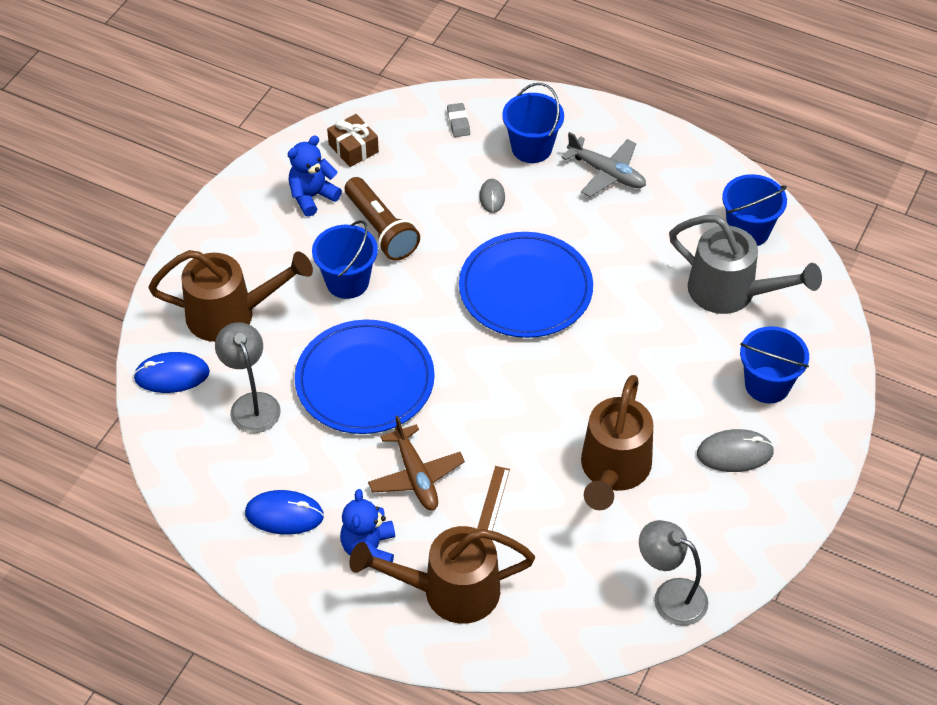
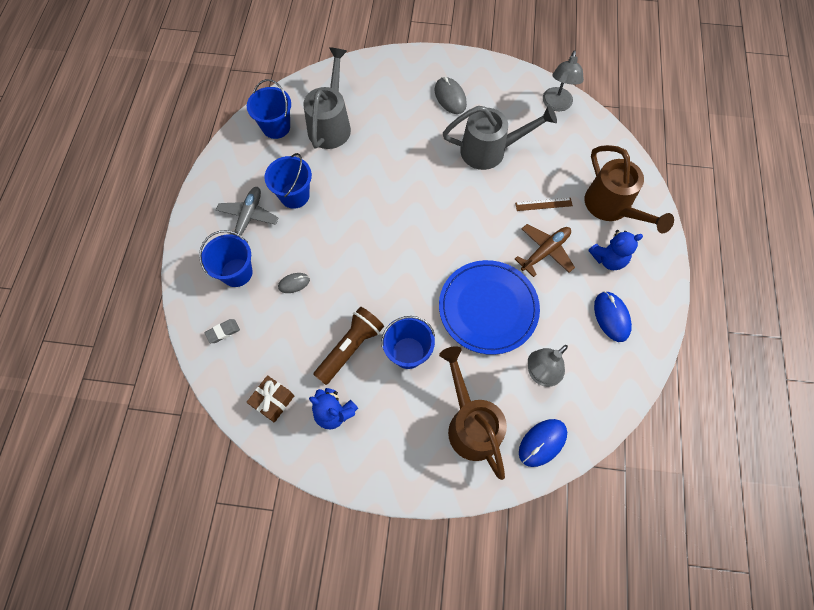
camera: 110 degrees left, 15 degrees up
blue mouse [133,352,210,393] -> blue mouse turned 75 degrees clockwise [519,419,567,467]
blue plate [459,232,593,338] -> none
brown watering can [581,375,653,510] -> grey watering can [443,105,557,170]
blue bucket [740,326,809,403] -> blue bucket moved to [264,153,312,209]

